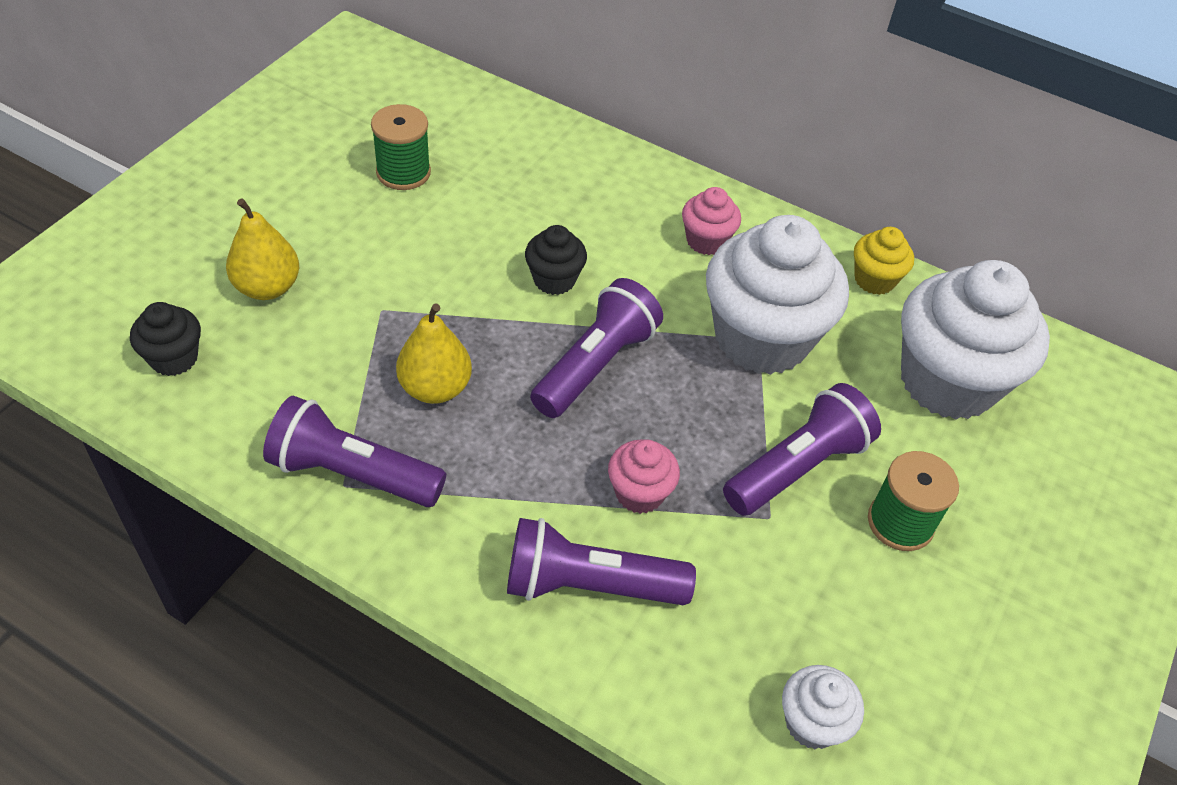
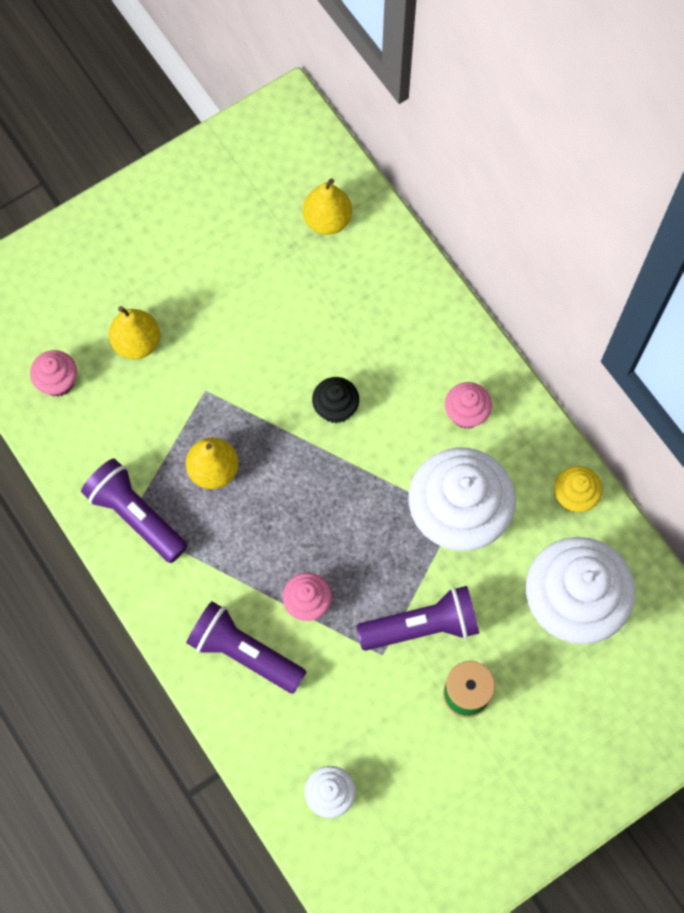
camera: 30 degrees right, 20 degrees up
black cupcake [130,302,201,376] -> pink cupcake [30,350,77,397]
green spool [371,104,431,190] -> none
purple flashlight [530,278,663,418] -> none
none -> yellow pear [303,178,352,235]

